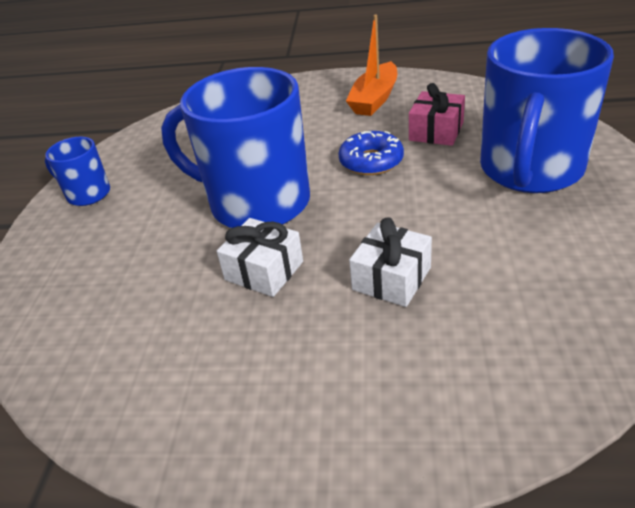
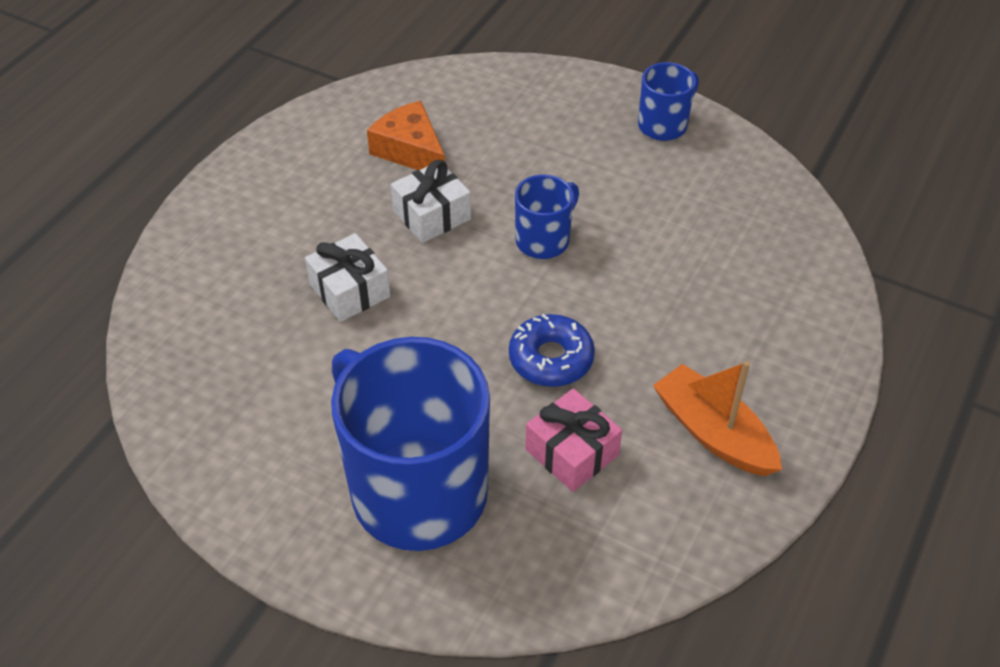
camera: 110 degrees right, 10 degrees up
blue mug [161,67,310,228] -> blue mug [515,175,579,259], size x0.47
none -> orange cheese [367,101,445,170]

